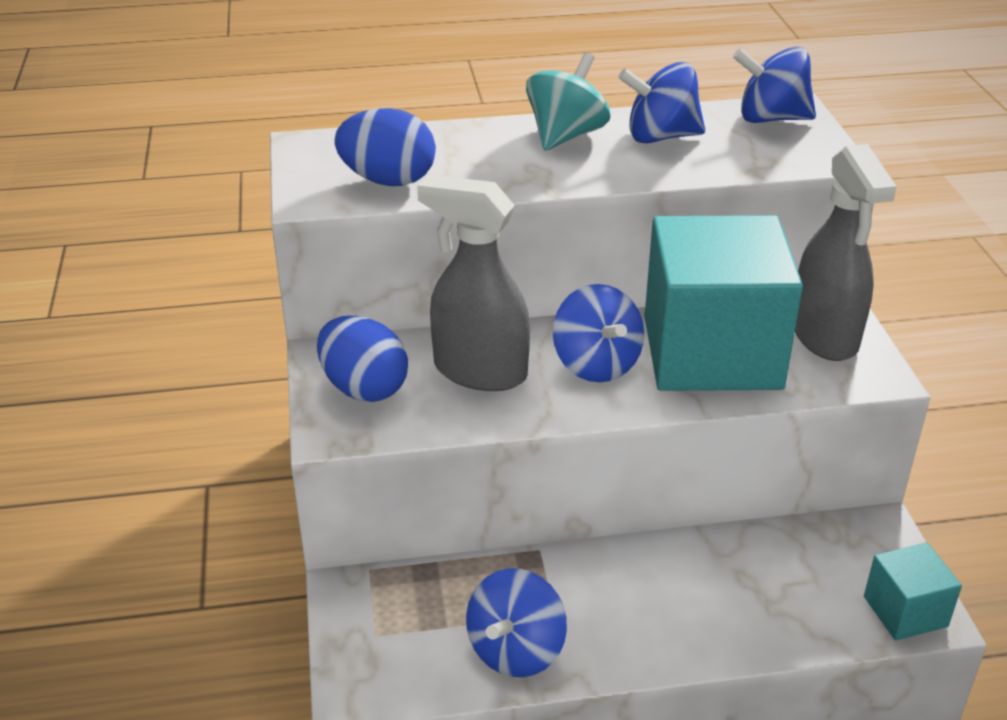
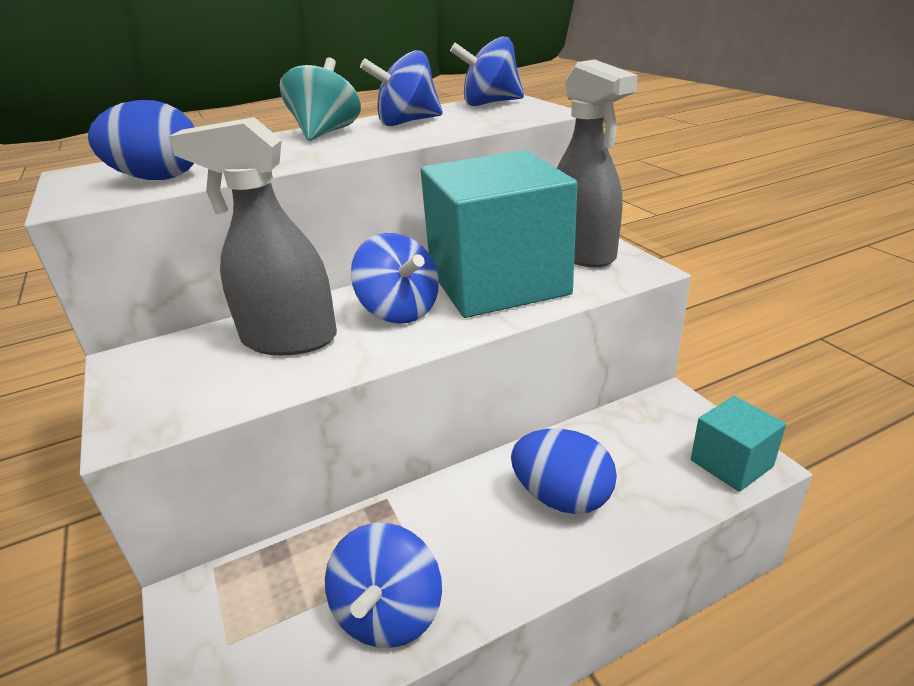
camera: 15 degrees left, 5 degrees down
blue egg [317,316,408,402] -> blue egg moved to [511,429,617,514]

